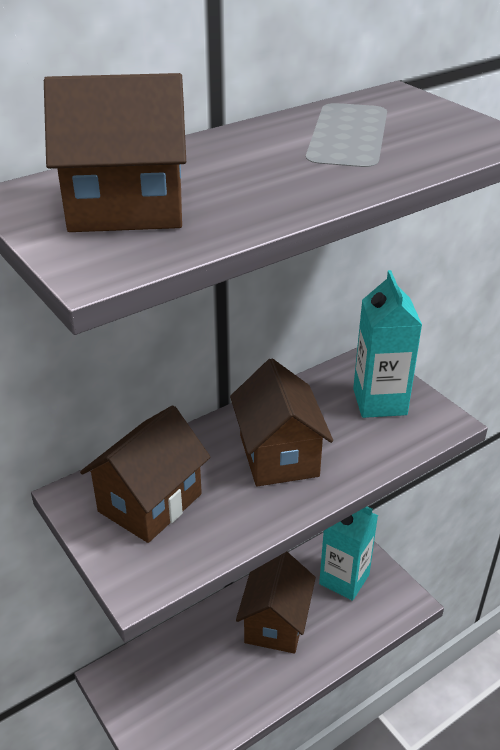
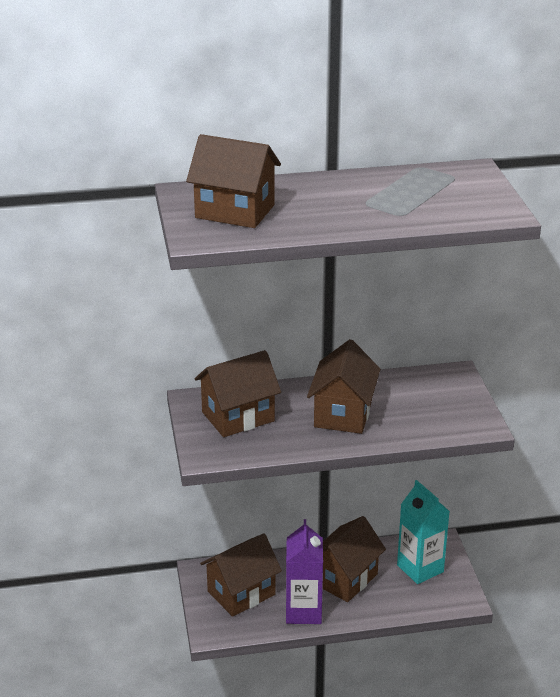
camera: 25 degrees right, 5 degrees down
turquoise carton [353,270,422,418] -> none
none -> brown house [200,533,282,617]
none -> purple carton [286,519,323,624]

